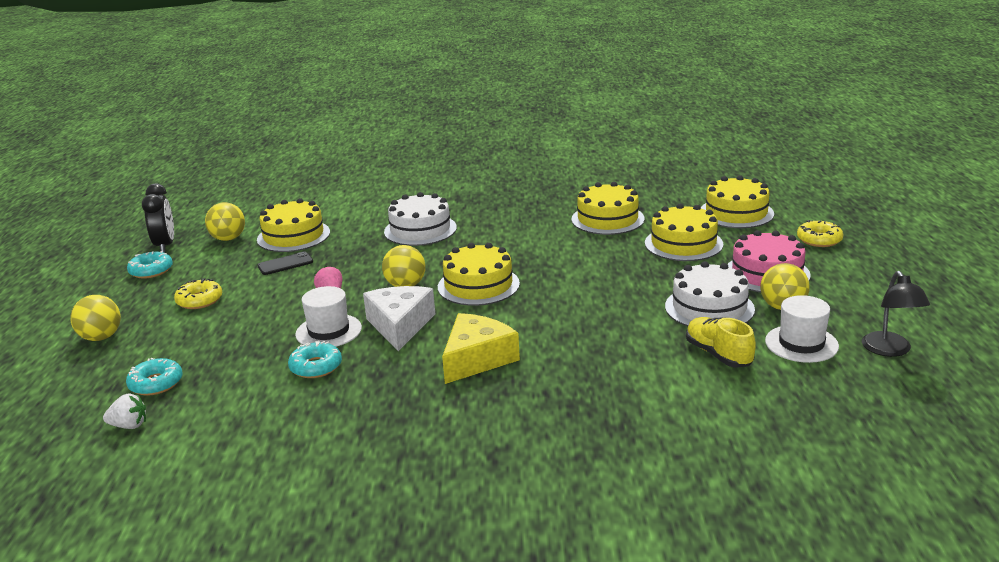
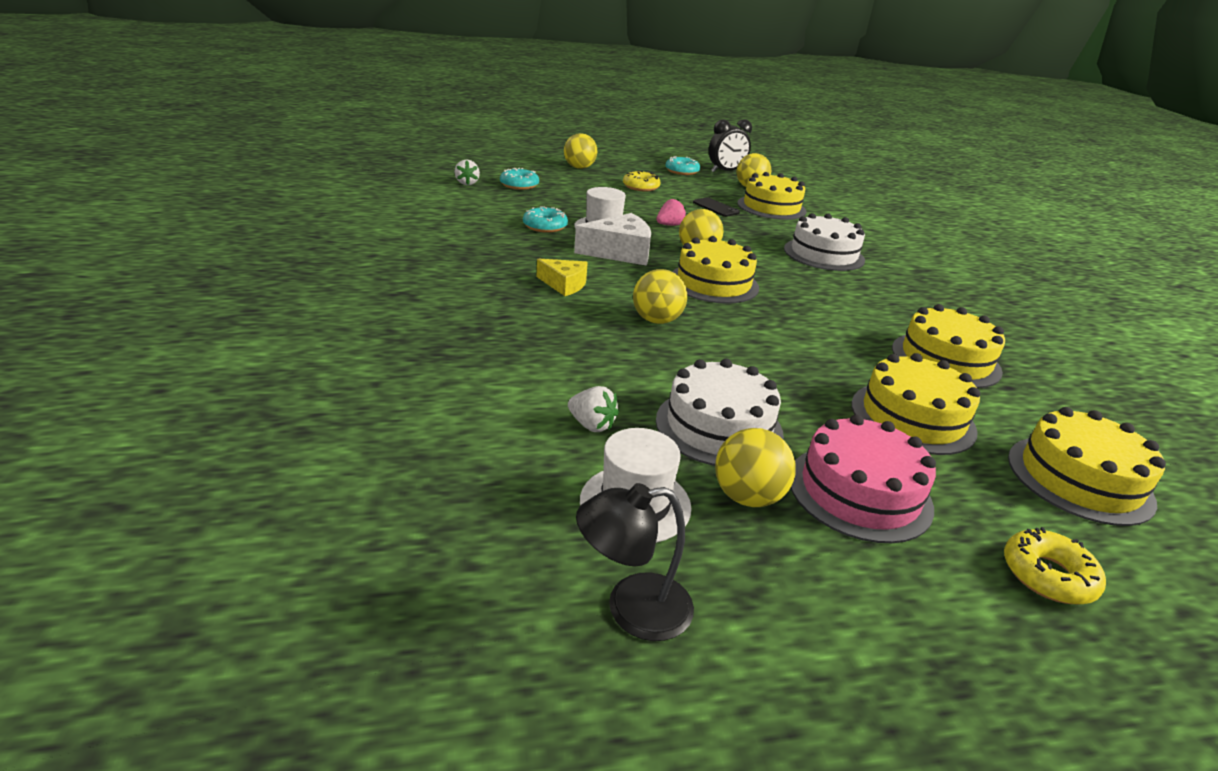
camera: 75 degrees right, 5 degrees up
yellow cheese [442,313,520,384] -> yellow cheese [537,259,588,296], size x0.62
yellow shoe [686,317,756,368] -> white strawberry [568,386,619,432]
none -> yellow ball [633,269,687,324]

